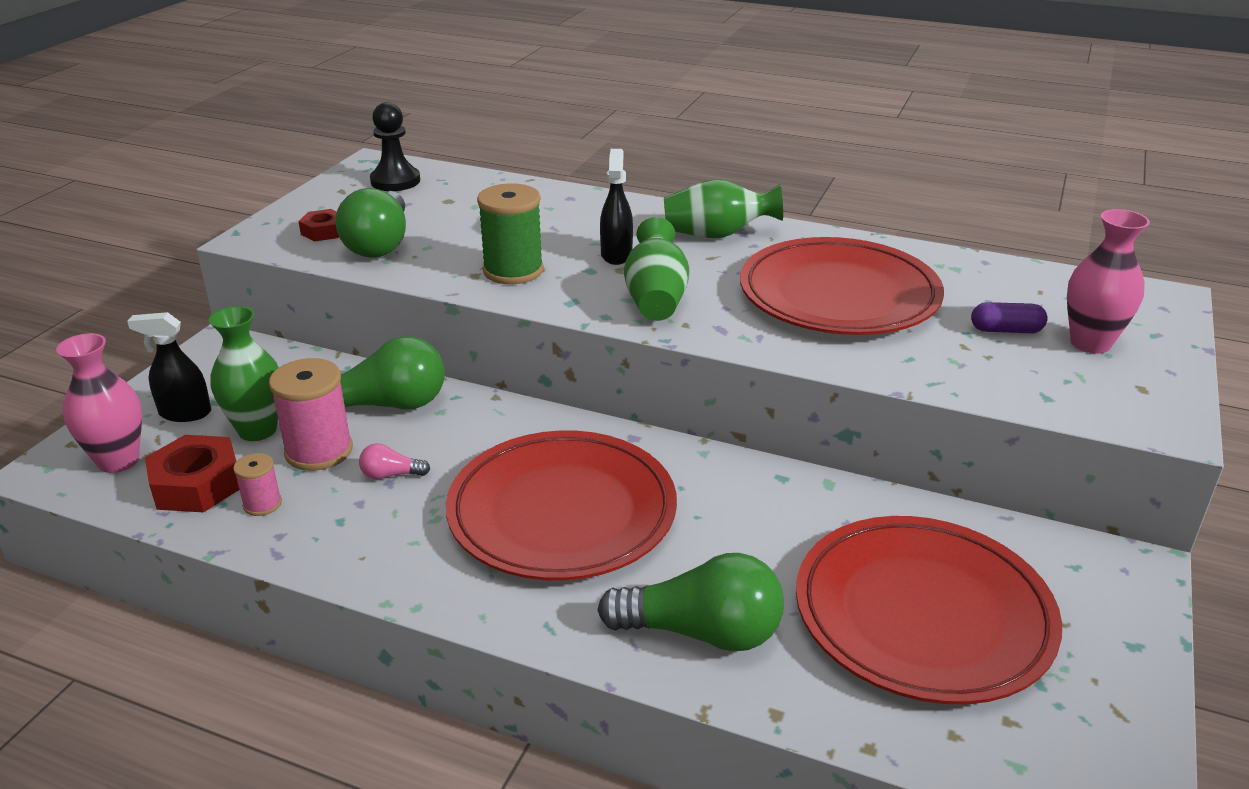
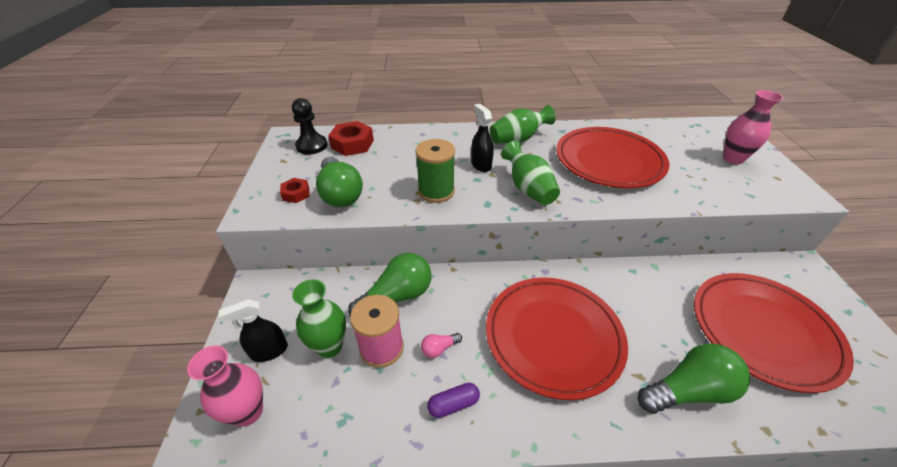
camera: 25 degrees left, 10 degrees up
red nut [145,435,239,512] -> red nut moved to [328,121,374,156]
pink spool [233,453,282,516] -> none
purple capsule [971,302,1048,333] -> purple capsule moved to [427,383,480,418]

